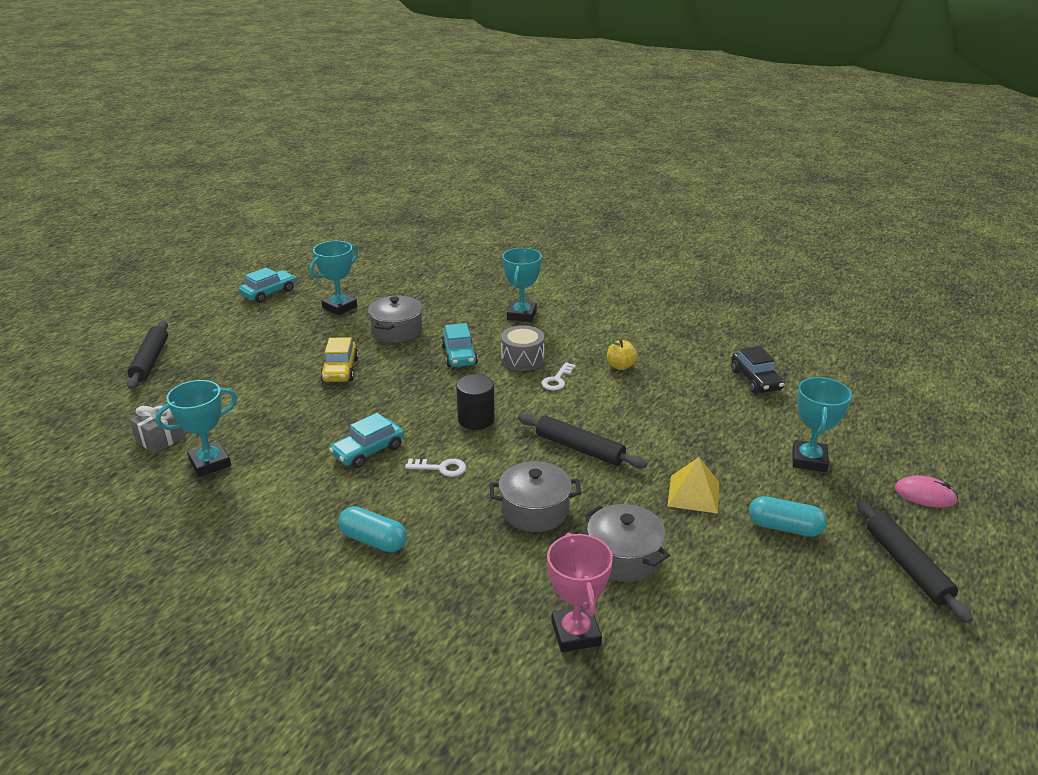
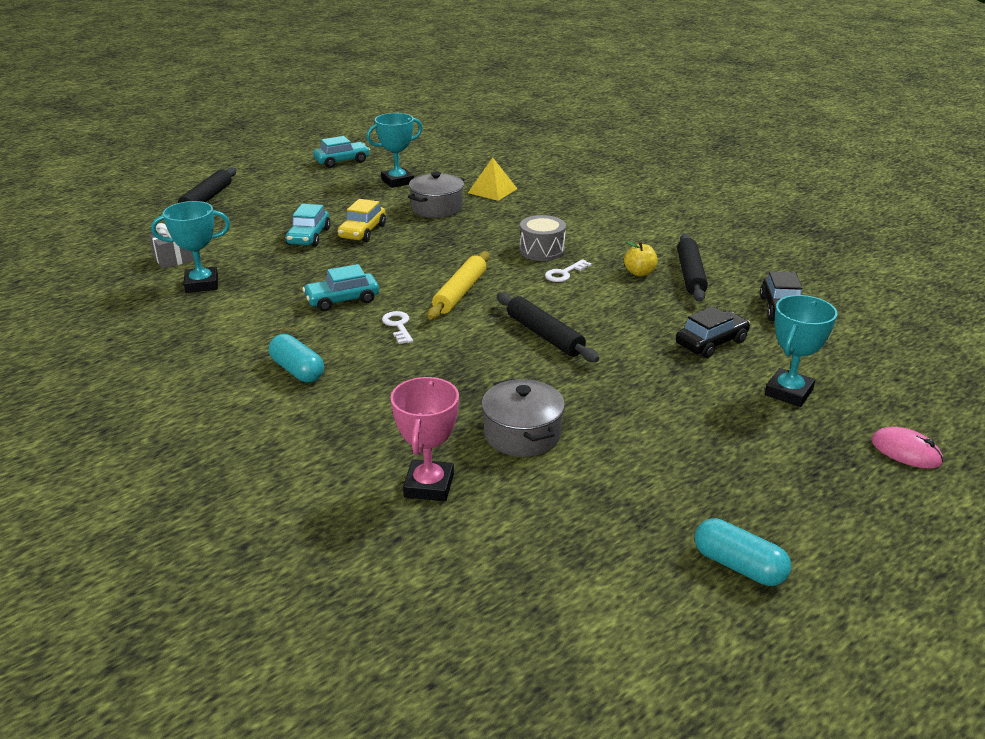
camera: 20 degrees right, 0 degrees up
white key [405,458,466,477] -> white key turned 135 degrees counterclockwise [382,311,413,344]
turquoise car [441,323,478,367] -> turquoise car moved to [286,204,331,247]
black cylinder [456,374,495,430] -> yellow rolling pin [427,251,489,320]
grey pot [490,461,581,532] -> none
turquoise trophy [502,248,542,322] -> none
yellow pyramid [667,457,719,514] -> yellow pyramid moved to [468,157,517,201]
turquoise capsule [749,496,827,537] -> turquoise capsule moved to [695,518,791,586]
black rolling pin [857,500,973,623] -> black rolling pin moved to [677,234,708,302]
none -> black car [676,306,750,358]

